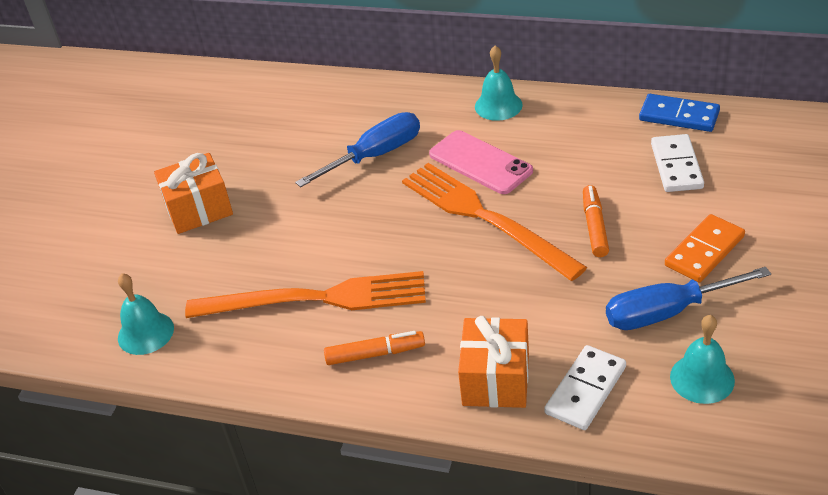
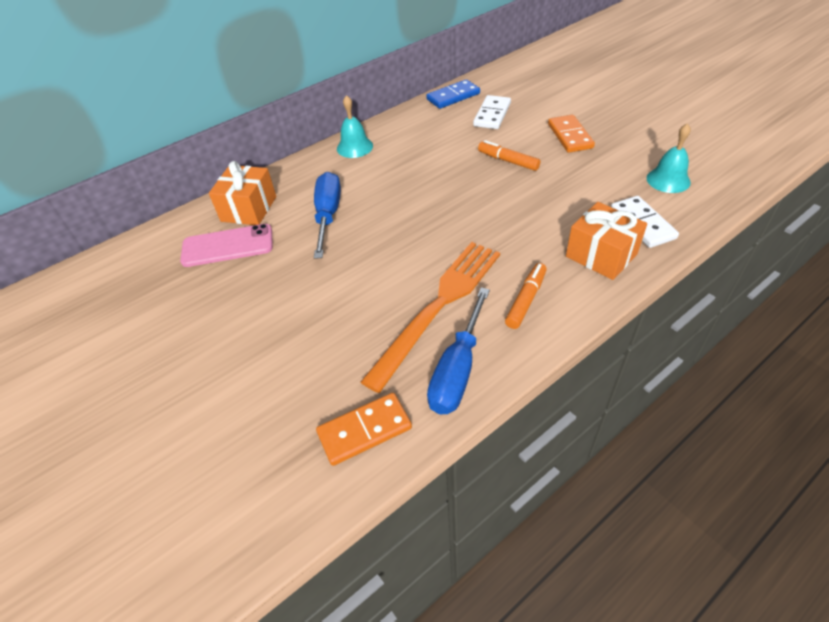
camera: 55 degrees left, 5 degrees up
turquoise bell [118,273,174,355] -> orange domino [316,393,412,466]
orange gift [154,153,233,234] -> orange gift moved to [209,161,276,225]
orange fork [402,163,587,281] -> none
pink phone [429,130,533,194] -> pink phone moved to [180,224,273,267]
blue screwdriver [606,267,771,330] -> blue screwdriver moved to [427,288,490,414]
white domino [651,134,704,192] -> white domino turned 75 degrees clockwise [473,95,511,129]

